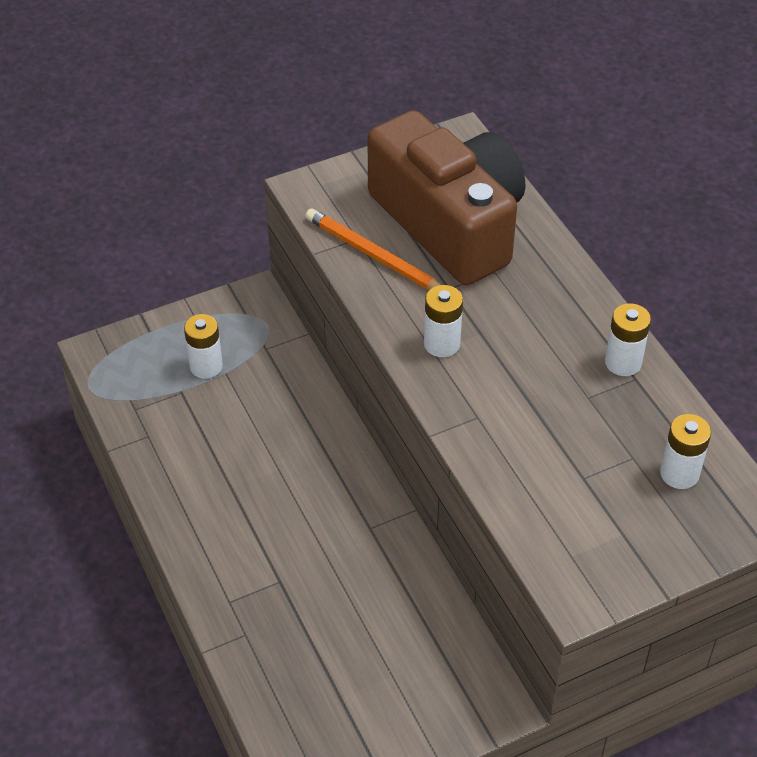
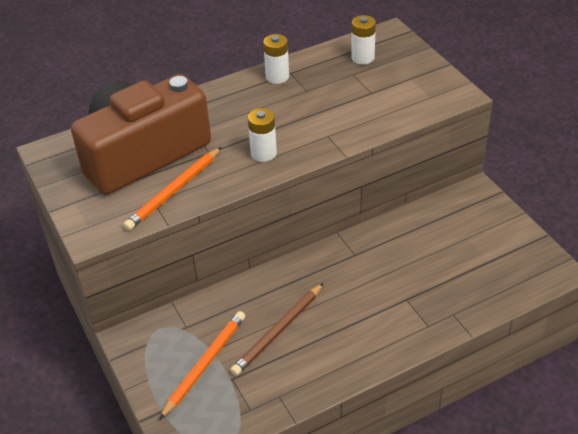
camera: 90 degrees left, 5 degrees down
white battery [184,314,223,379] -> orange pencil [159,311,245,420]
none -> brown pencil [230,283,323,376]

